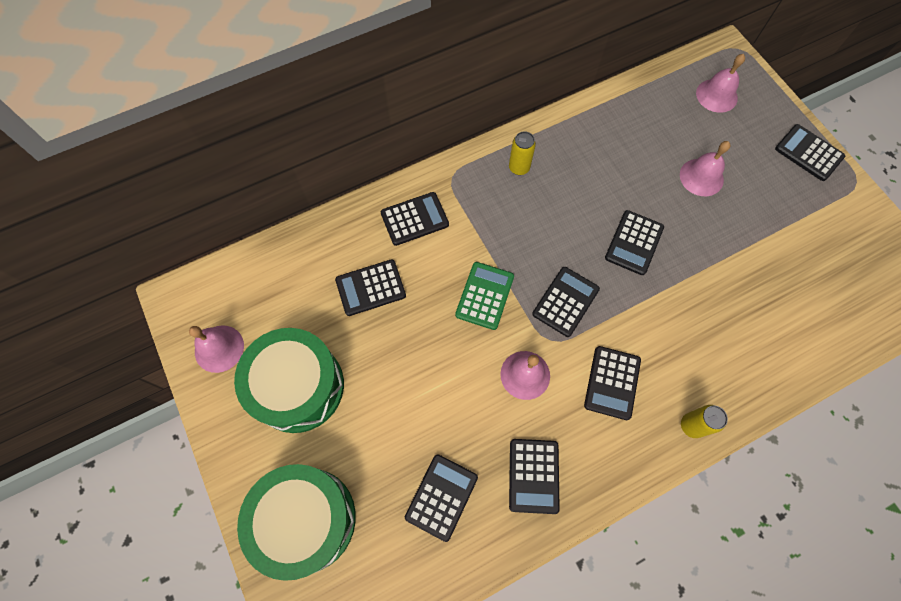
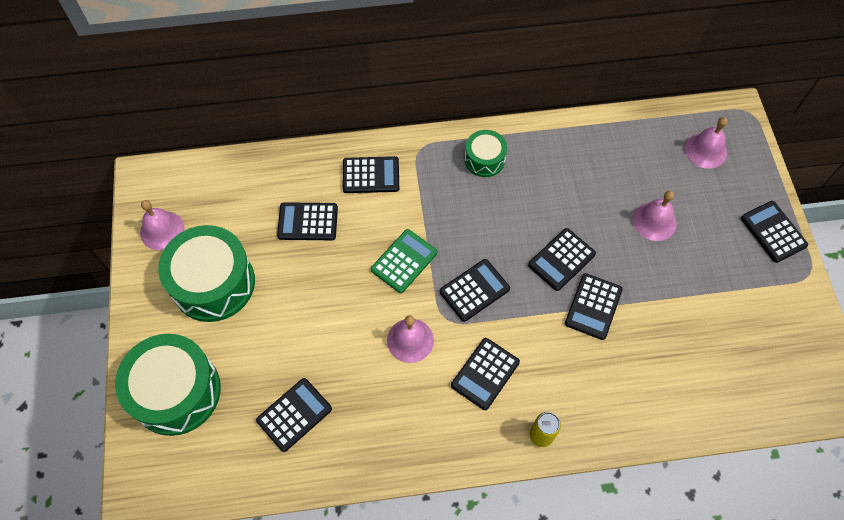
camera: 20 degrees right, 5 degrees down
yellow can [509,131,536,175] -> green drum [464,130,507,177]
black calculator [509,439,560,514] -> black calculator moved to [565,273,623,340]

